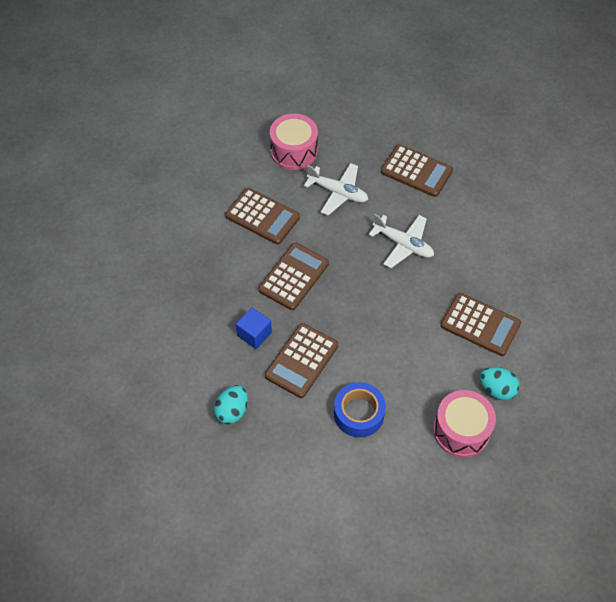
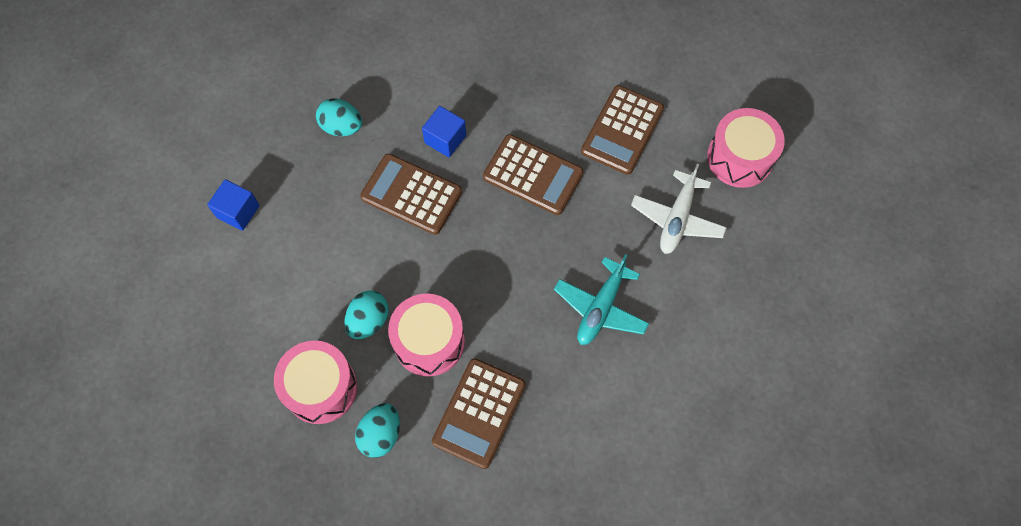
camera: 85 degrees right, 10 degrees up
blue tape [334,382,386,437] -> none
white plane [369,214,434,268] -> turquoise plane [554,254,649,345]
brown calculator [381,144,453,197] -> none
none -> blue cube [207,179,260,231]
none -> turquoise egg [345,290,389,340]
none -> pink drum [388,293,465,376]

